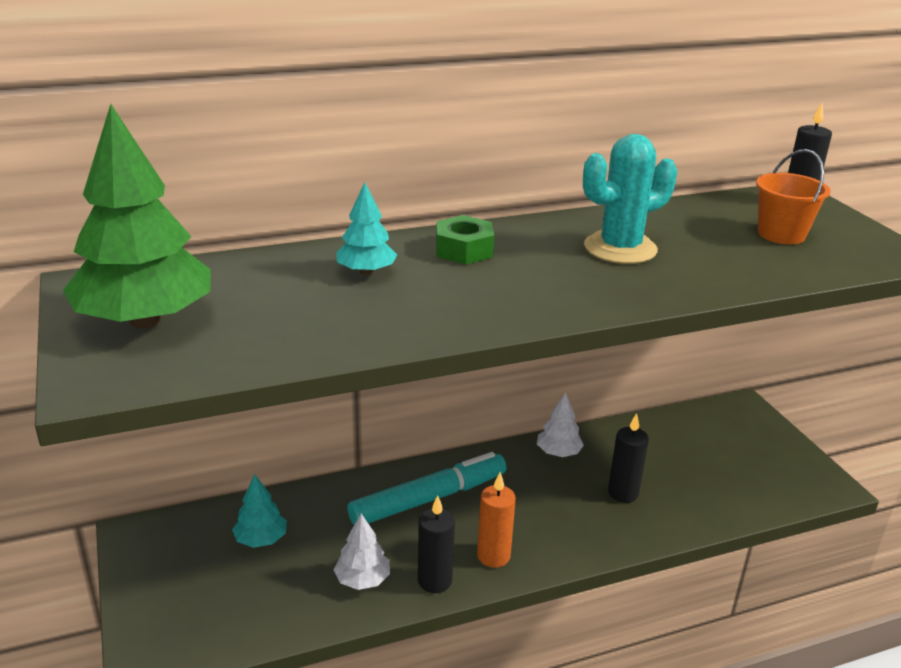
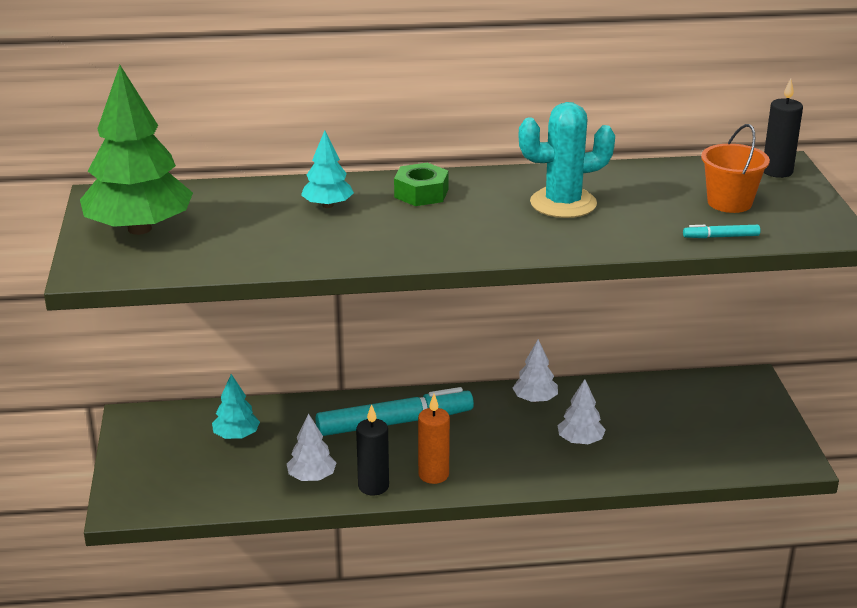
camera: 15 degrees right, 0 degrees up
black candle [608,413,649,503] -> white tree [558,379,606,444]
none -> turquoise marker [683,225,760,238]

